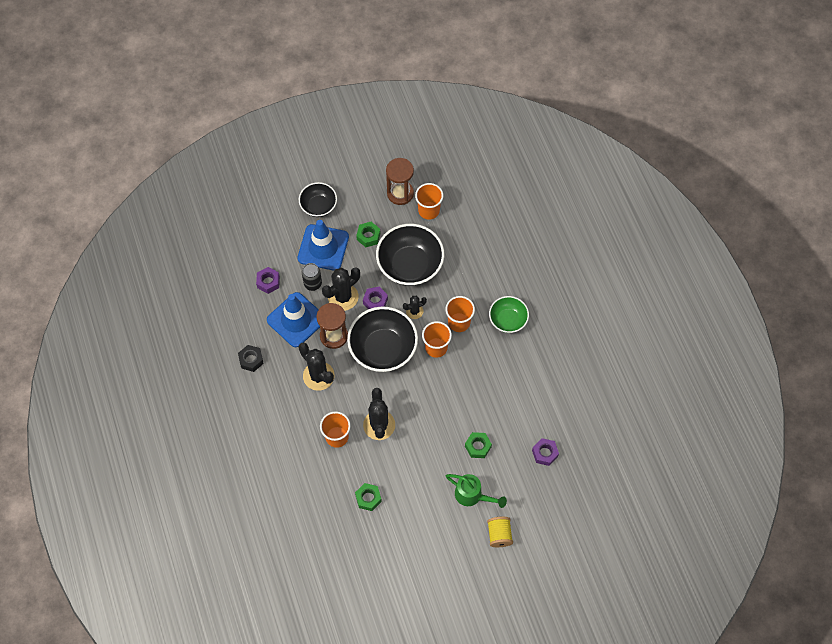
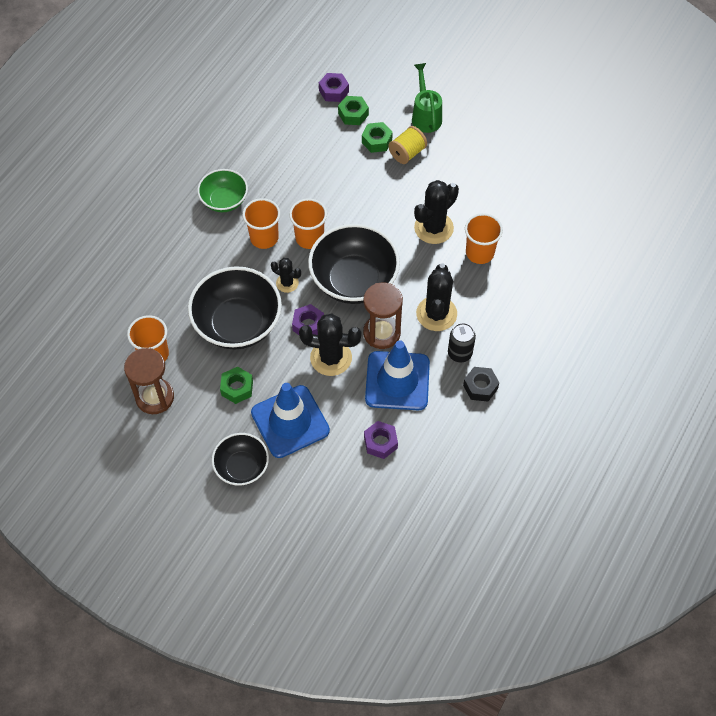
camera: 130 degrees left, 5 degrees down
black can [302,263,322,291] -> black can moved to [448,323,476,363]
green nut [355,483,382,511] -> green nut moved to [338,96,369,125]
yellow spool [487,517,513,547] -> yellow spool moved to [389,126,427,164]

